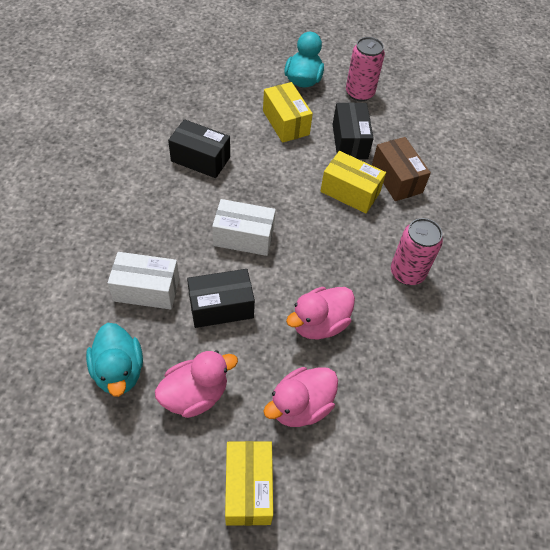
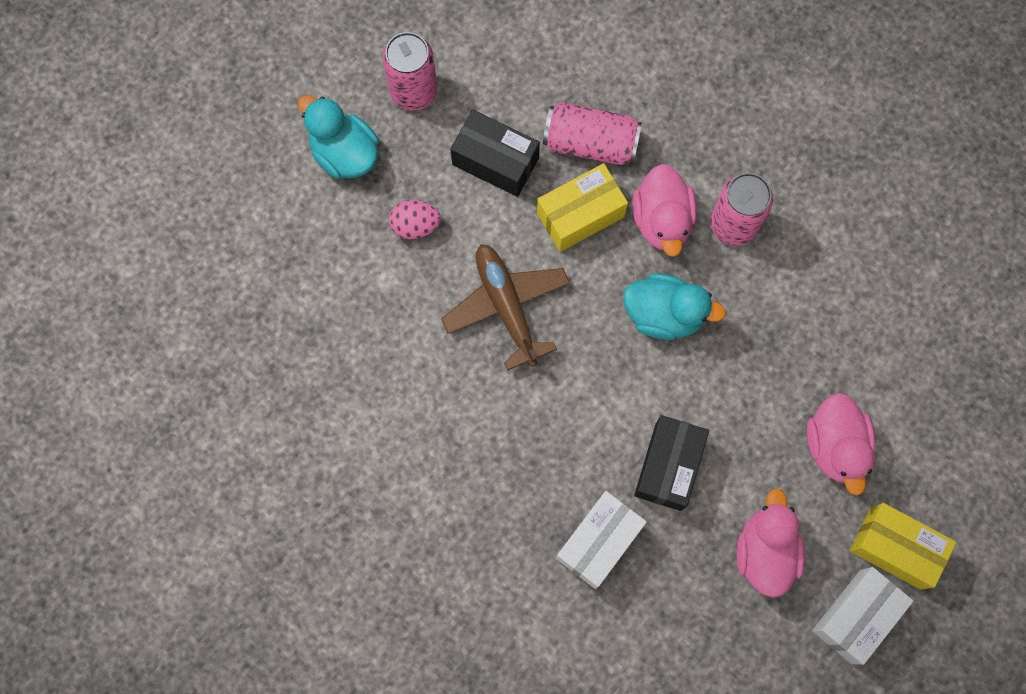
camera: 55 degrees left, 20 degrees up
turquoise duck [86,323,143,397] -> turquoise duck moved to [624,273,726,340]
black box [168,119,230,178] -> none
white box [212,199,276,256] -> white box moved to [812,567,913,665]
yellow box [263,82,313,143] -> pink egg [389,200,441,239]
pink duck [286,287,355,340] -> pink duck moved to [633,164,697,257]
brown box [372,137,431,201] -> pink can [543,102,642,165]
none -> brown plane [441,244,570,371]

